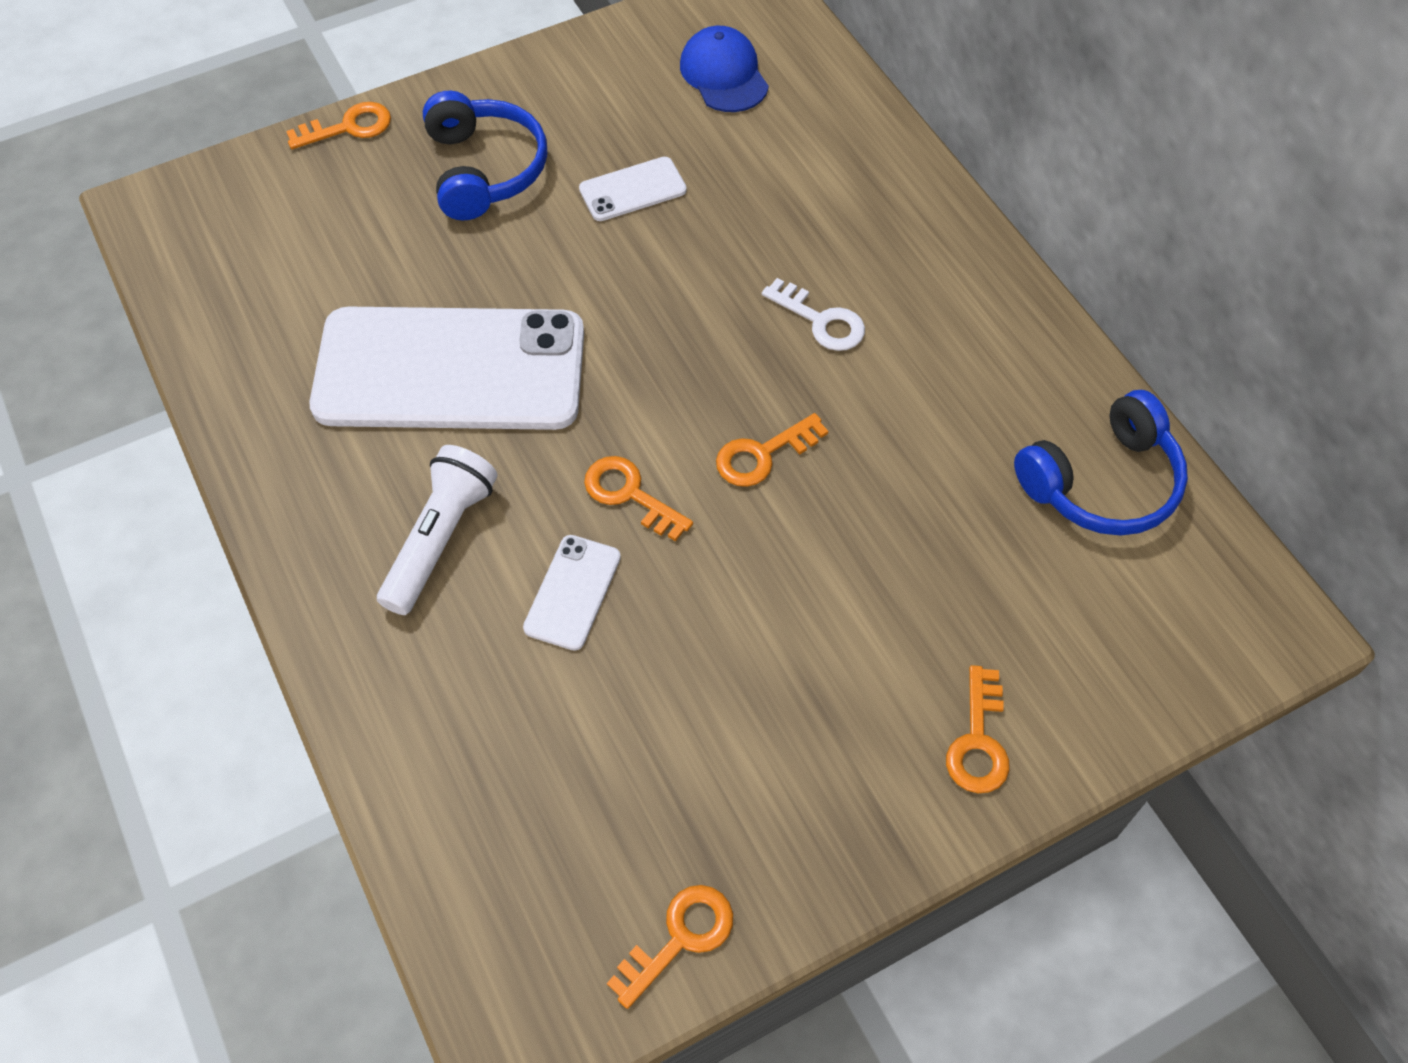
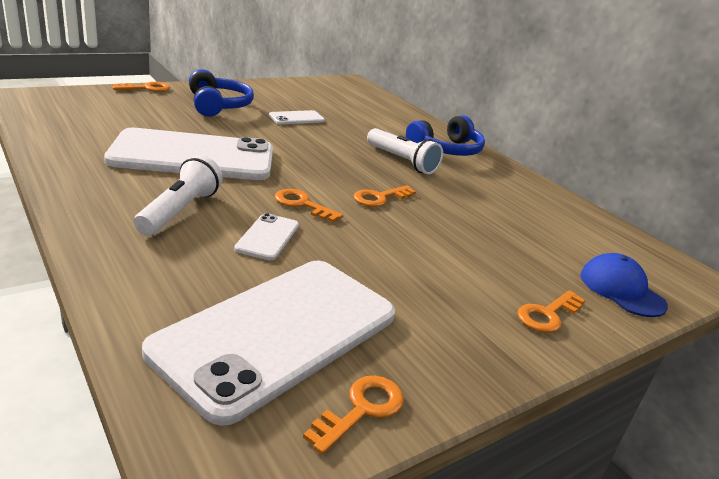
camera: 10 degrees left, 30 degrees down
blue cap [680,26,769,112] -> blue cap moved to [580,253,668,317]
white key [762,278,865,351] -> white flashlight [367,128,443,174]
orange key [946,665,1010,793] -> orange key turned 45 degrees clockwise [517,290,585,333]
blue headphones [1014,390,1188,536] -> blue headphones moved to [406,115,485,156]
none -> white phone [142,261,395,426]

